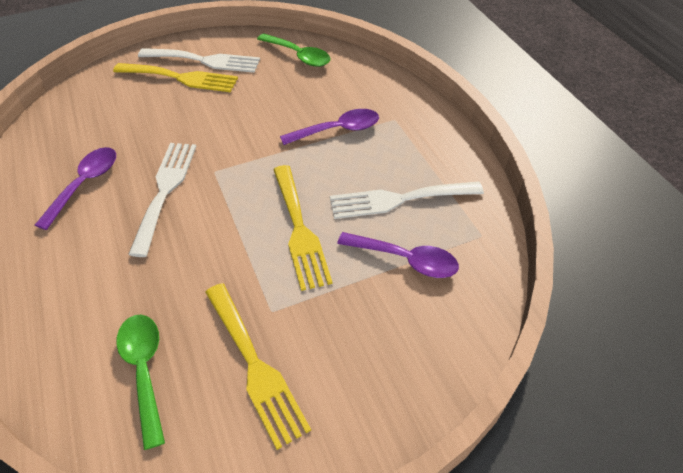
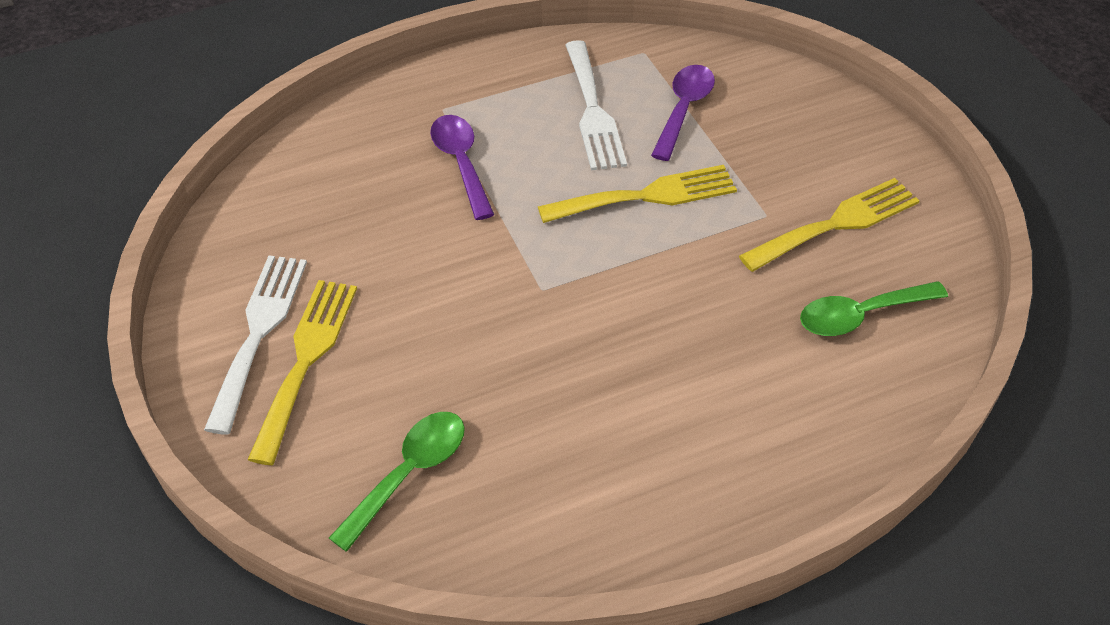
camera: 90 degrees left, 0 degrees up
purple spoon [35,147,116,230] -> none
white fork [128,143,197,257] -> none
green spoon [257,33,330,67] -> green spoon moved to [329,412,465,552]

